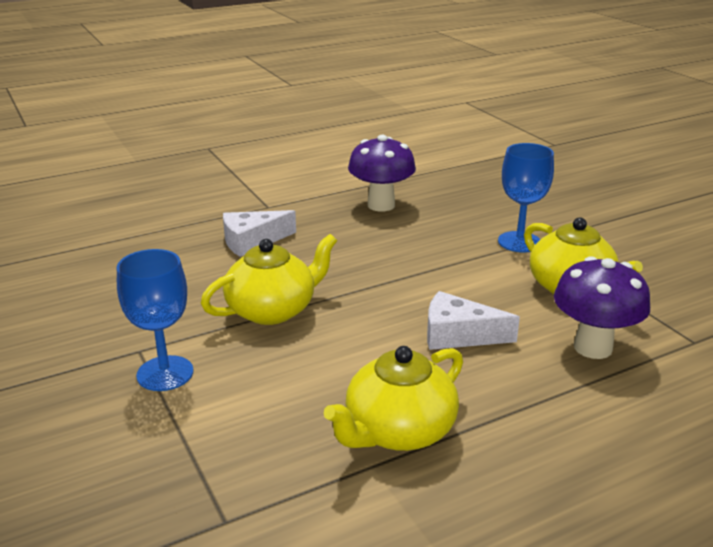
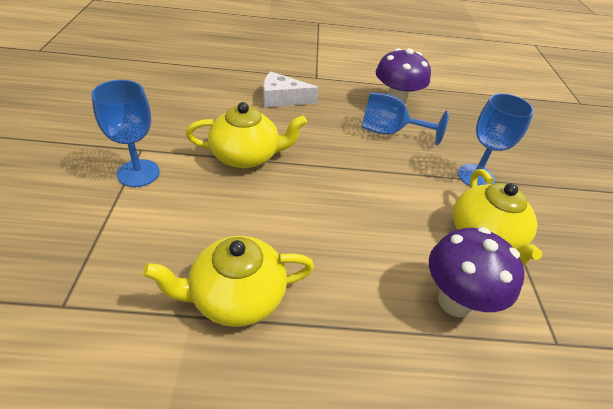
camera: 25 degrees right, 15 degrees up
white cheese [427,291,520,350] -> none
none -> blue goblet [361,92,449,145]

